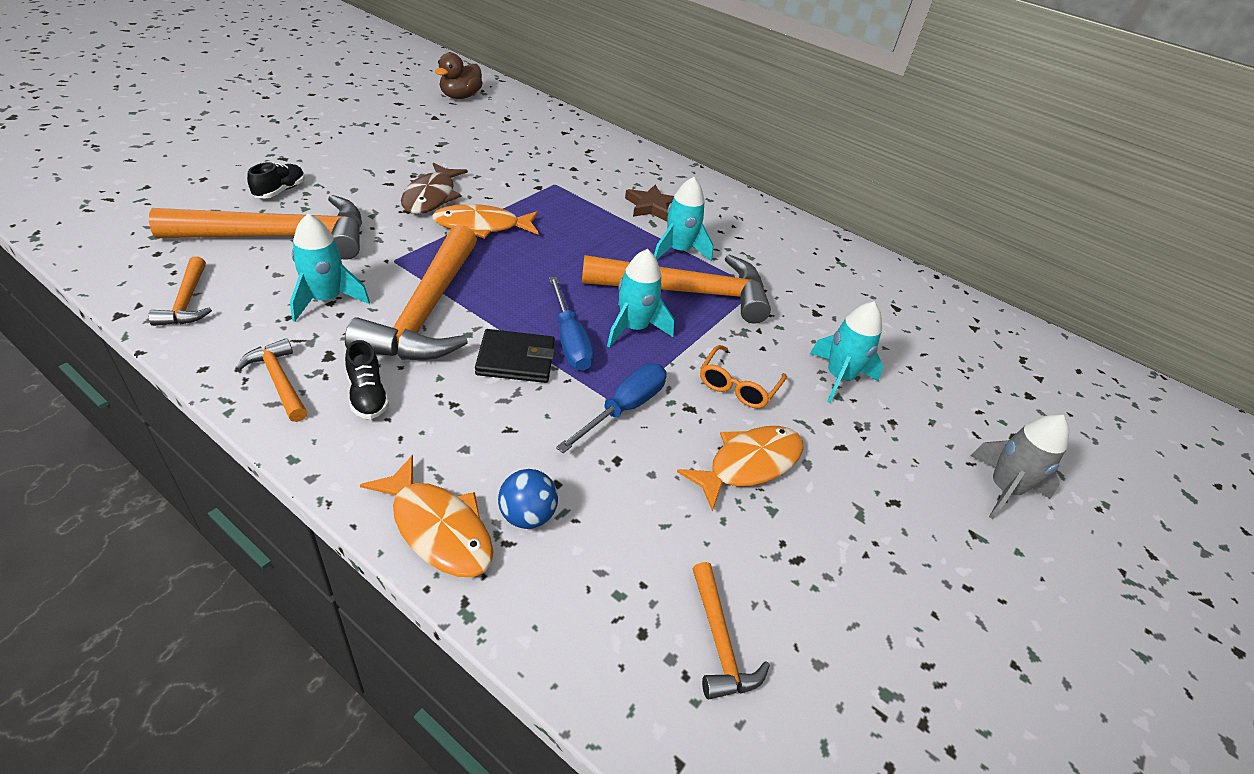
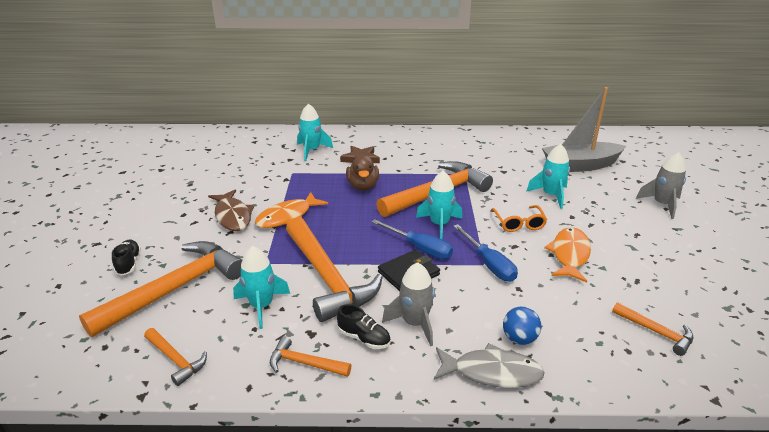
camera: 30 degrees left, 10 degrees down
orange fish [360,455,494,577] -> grey fish [434,343,545,388]
brown duck [435,53,483,99] -> brown duck moved to [346,155,379,191]
blue screwdriver [556,363,667,453] -> blue screwdriver turned 150 degrees clockwise [453,224,518,282]
turquoise rocket [654,177,713,262] -> turquoise rocket moved to [297,104,333,161]
none -> grey rocket [382,262,435,346]
none -> grey boat [542,87,626,172]

